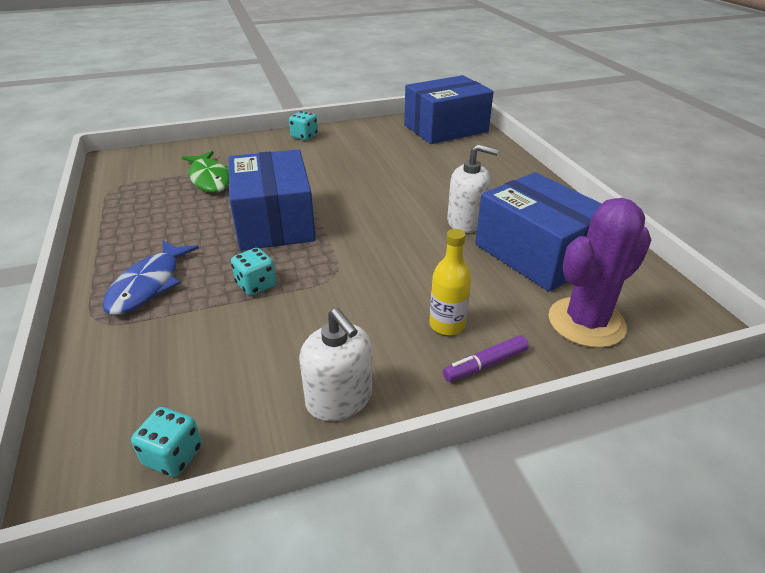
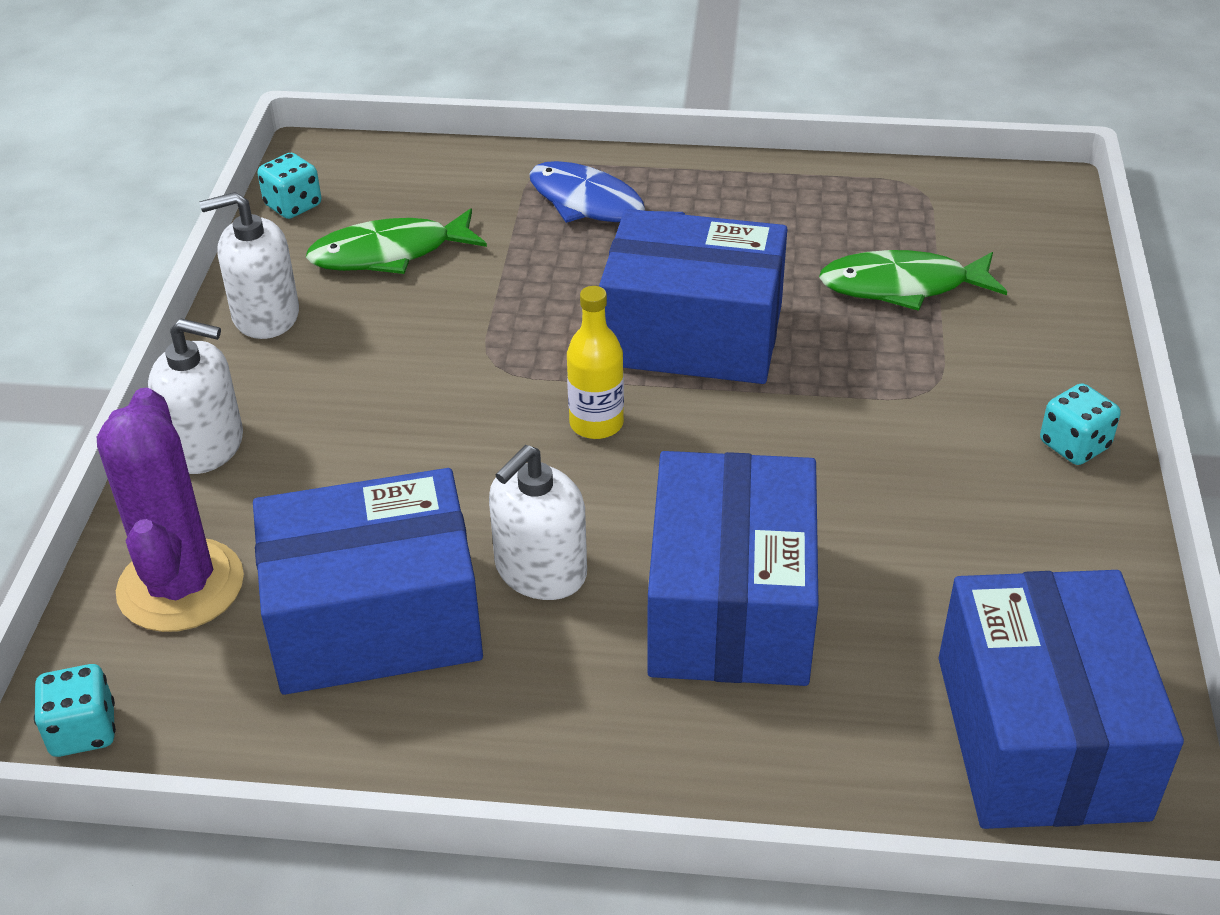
camera: 115 degrees right, 5 degrees up
turquoise dice [231,248,276,296] -> turquoise dice moved to [34,664,116,757]
yellow bottle [429,229,471,335] -> yellow bottle moved to [567,286,624,439]
purple marker [443,335,528,382] -> white soap dispenser [148,319,243,474]
none -> green fish [306,208,487,274]
none -> blue box [647,451,819,686]

